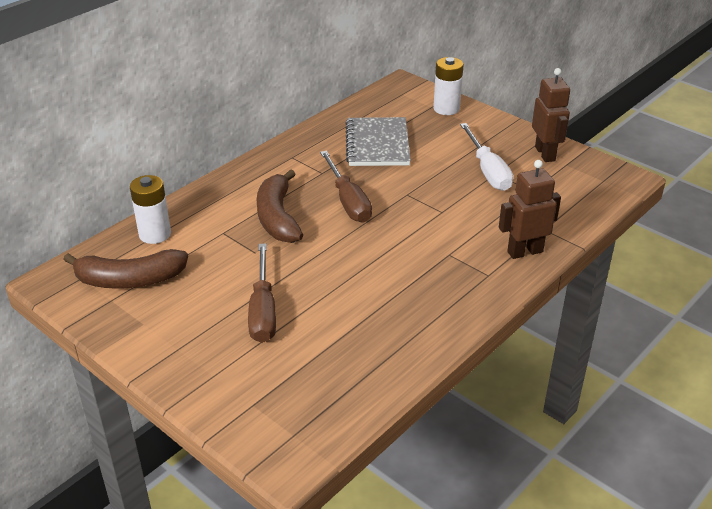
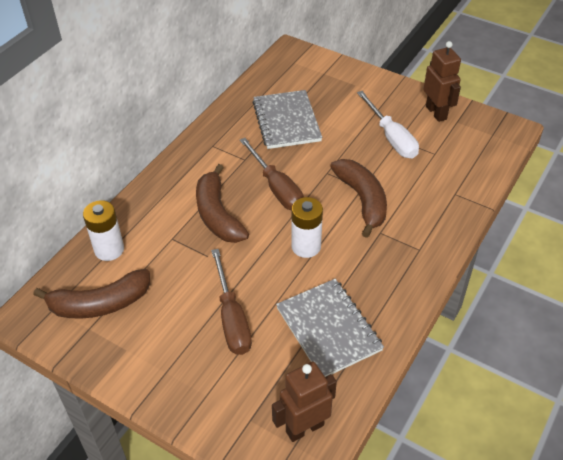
camera: 10 degrees left, 10 degrees up
white battery [433,57,463,115] -> white battery moved to [291,197,323,258]
brown robot [499,160,561,259] -> brown robot moved to [272,361,337,442]
none -> grey notebook [276,279,384,377]
none -> brown banana [330,159,387,238]

